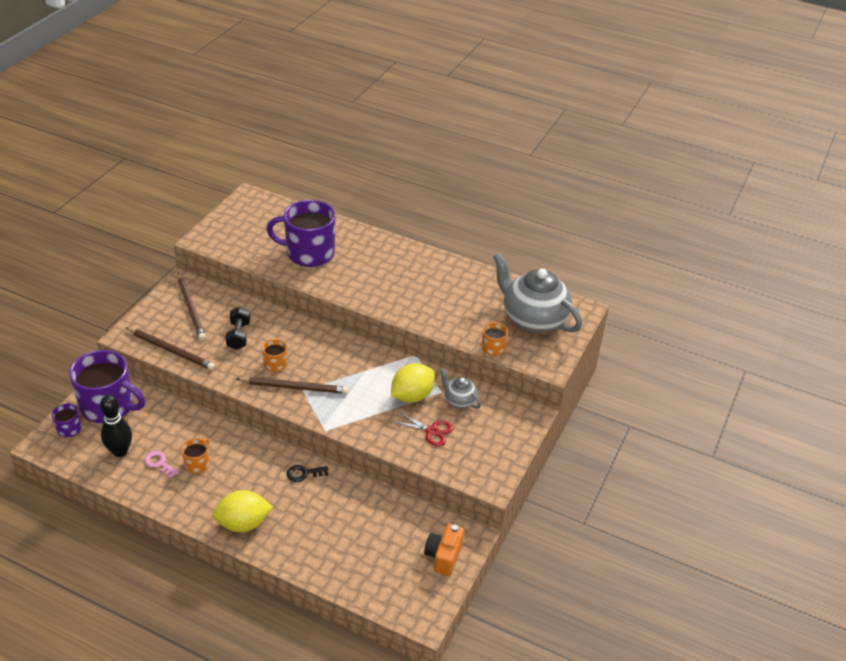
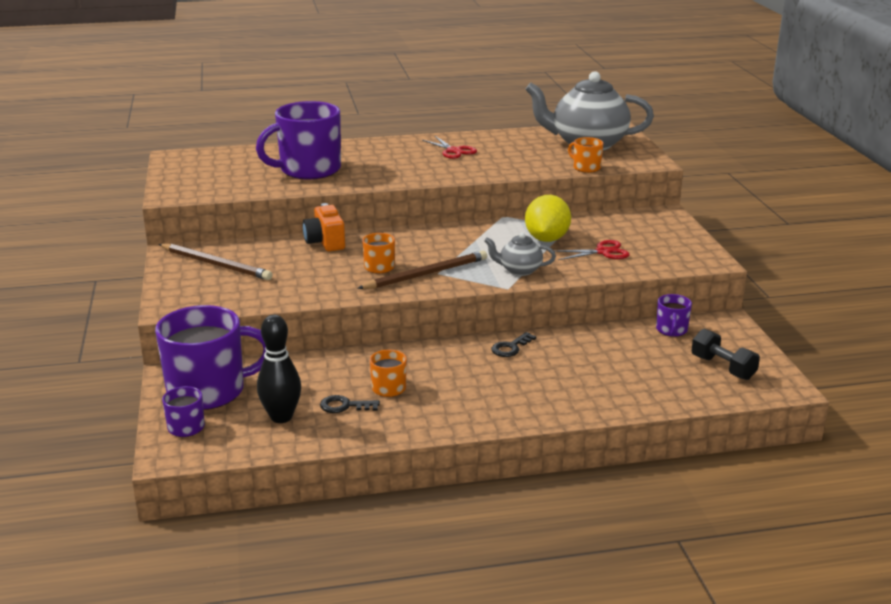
camera: 35 degrees left, 15 degrees down
brown pencil [125,327,215,370] -> none
pink key [144,451,179,479] -> black key [320,395,380,413]
yellow lemon [212,490,273,532] -> none
black dumbbell [225,307,250,350] -> black dumbbell moved to [691,329,760,380]
orange camera [424,524,464,576] -> orange camera moved to [303,203,345,251]
grey teapot [440,368,481,409] -> grey teapot moved to [484,232,556,276]
none -> red scissors [422,136,477,159]
none -> purple mug [656,294,692,337]

